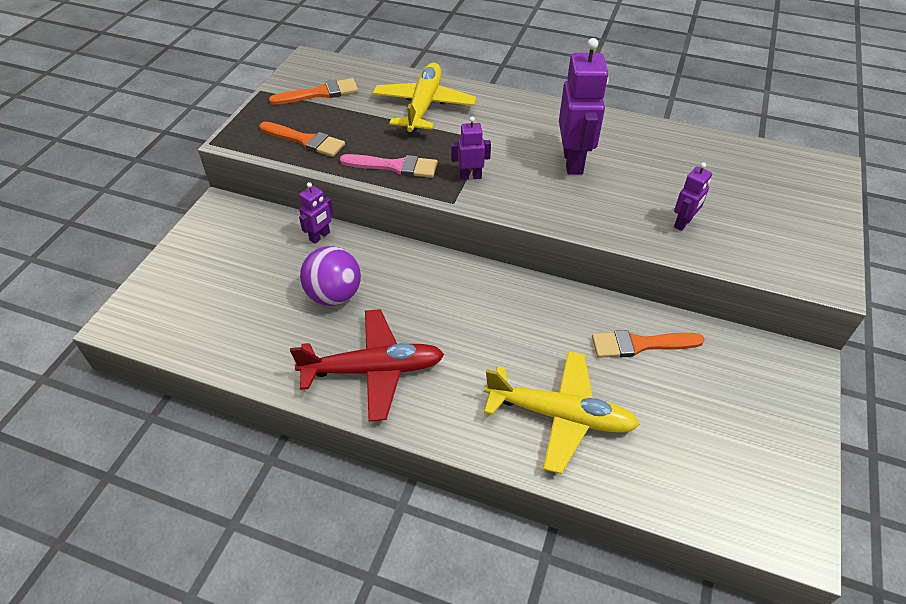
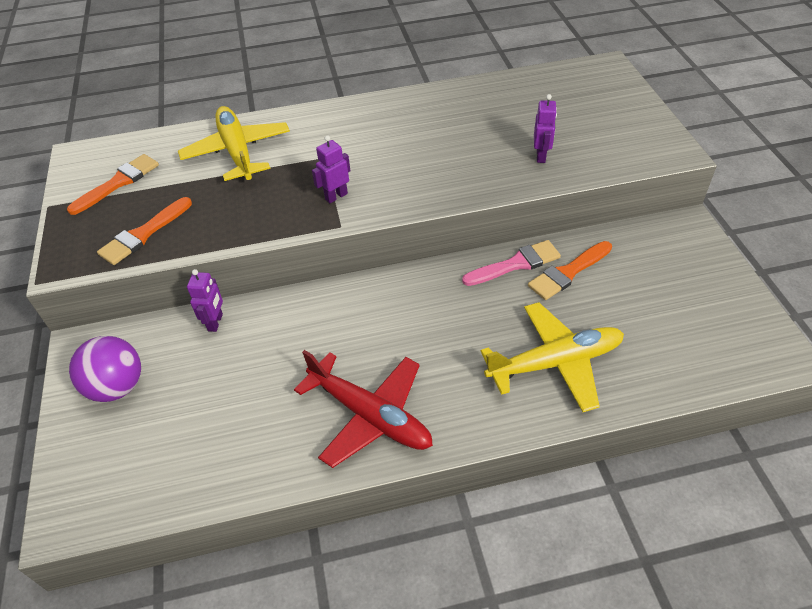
camera: 30 degrees left, 0 degrees up
orange brush [259,122,345,157] -> orange brush turned 135 degrees clockwise [97,197,192,265]
red plane [290,309,444,421] -> red plane turned 75 degrees clockwise [294,350,433,468]
purple ball [300,246,361,306] -> purple ball moved to [69,336,141,402]
pink brush [340,154,438,178] -> pink brush moved to [462,240,561,286]
purple robot [559,38,608,175] -> none

